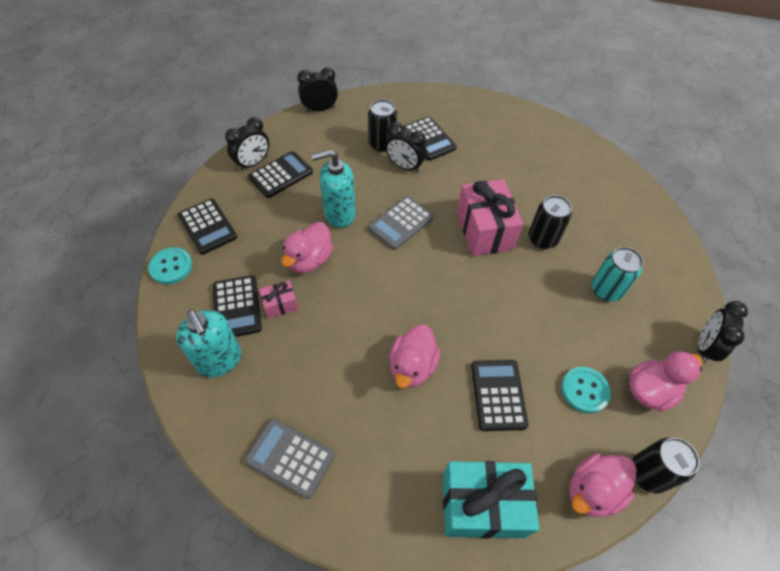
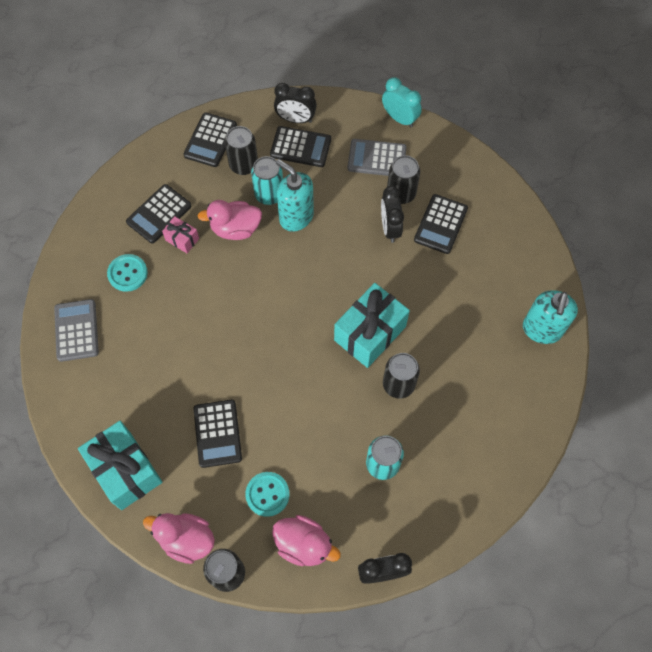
camera: 55 degrees right, 10 degrees up
turquoise button [148,247,192,284] -> turquoise button moved to [107,254,148,292]
turquoise soap dispenser [176,310,241,377] -> turquoise soap dispenser moved to [523,290,578,344]
black clock [297,67,338,112] -> turquoise clock [382,77,422,127]
grey calculator [368,196,434,250] -> grey calculator moved to [347,139,407,176]
pink duck [389,325,440,388] -> none
pink gift [457,179,523,256] -> turquoise gift [334,283,410,368]
black calculator [471,360,528,431] -> black calculator turned 120 degrees clockwise [193,400,242,468]
none -> black can [225,126,258,175]
none -> turquoise can [251,156,283,205]

